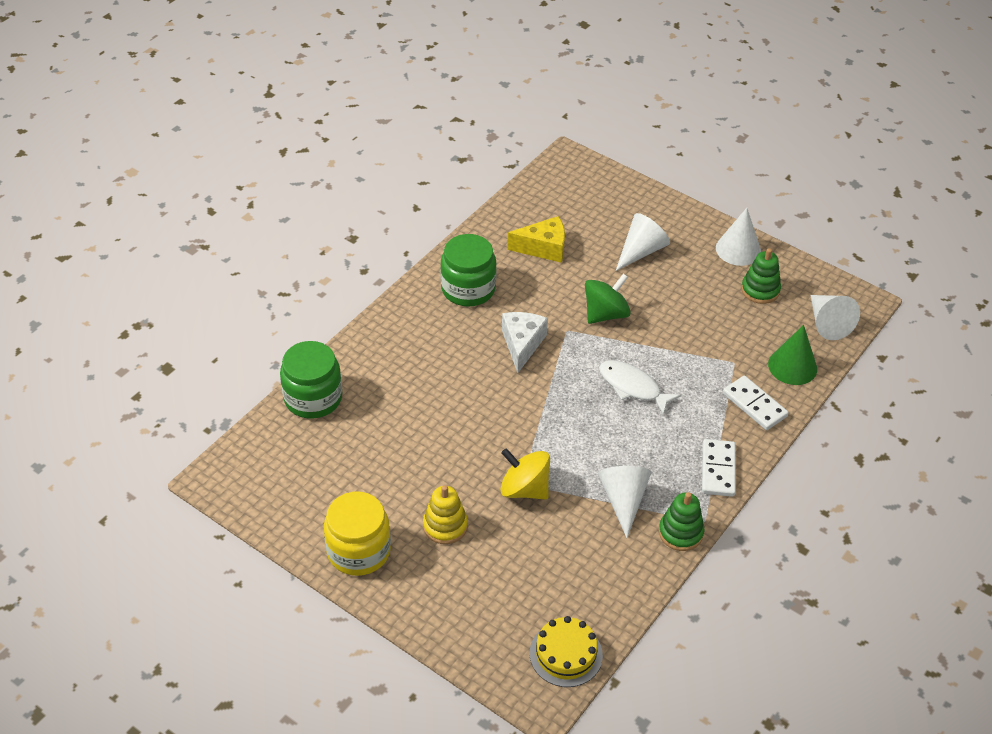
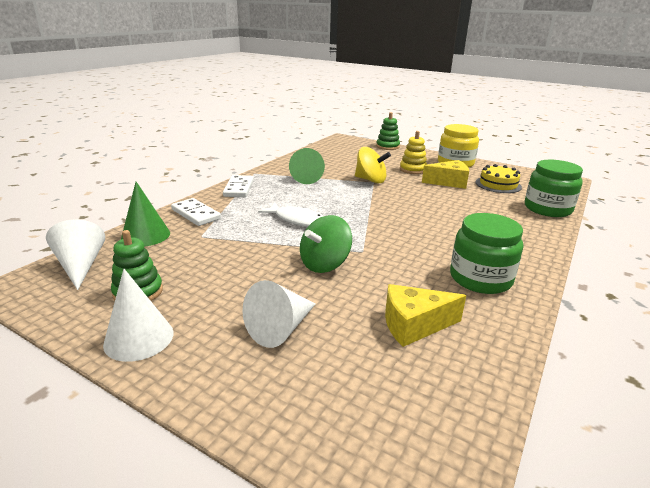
camera: 175 degrees right, 20 degrees down
white cheese [502,312,548,373] -> none
yellow cake [530,616,603,687] -> yellow cake moved to [475,164,522,193]
white cone [598,466,652,538] -> green cone [289,148,325,184]
green stacking toy [659,492,705,551] -> green stacking toy moved to [376,112,400,150]
none -> yellow cheese [422,160,469,189]

